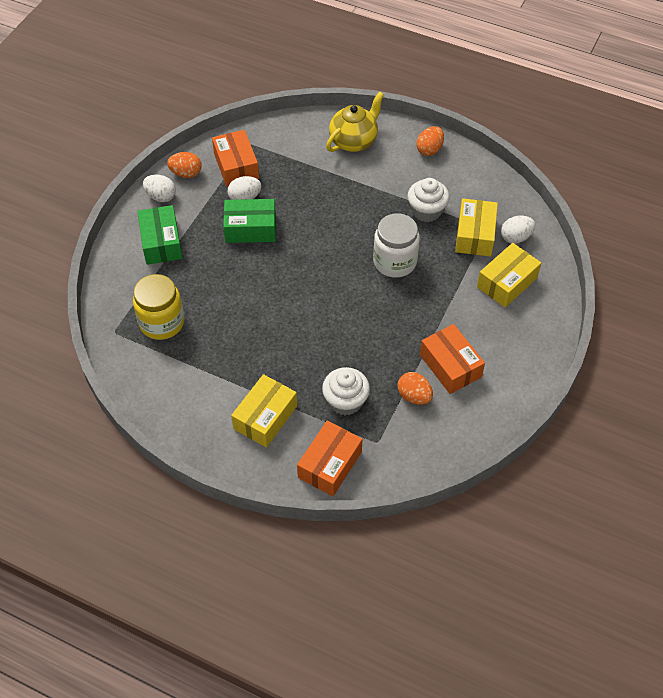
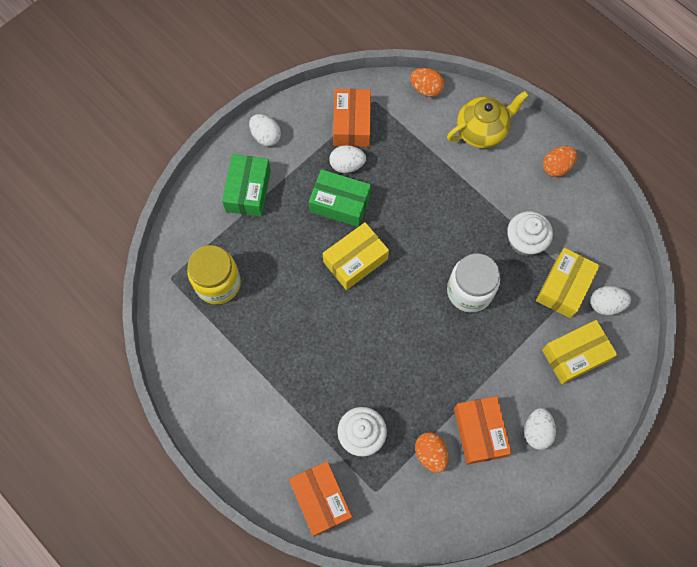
camera: 20 degrees right, 15 degrees up
orange egg [167,152,202,178] -> orange egg moved to [410,68,444,97]
yellow box [231,374,297,447] -> yellow box moved to [323,222,389,290]
orange box [297,421,363,496] -> orange box turned 75 degrees counterclockwise [289,461,352,536]
none -> white egg [524,408,556,450]

